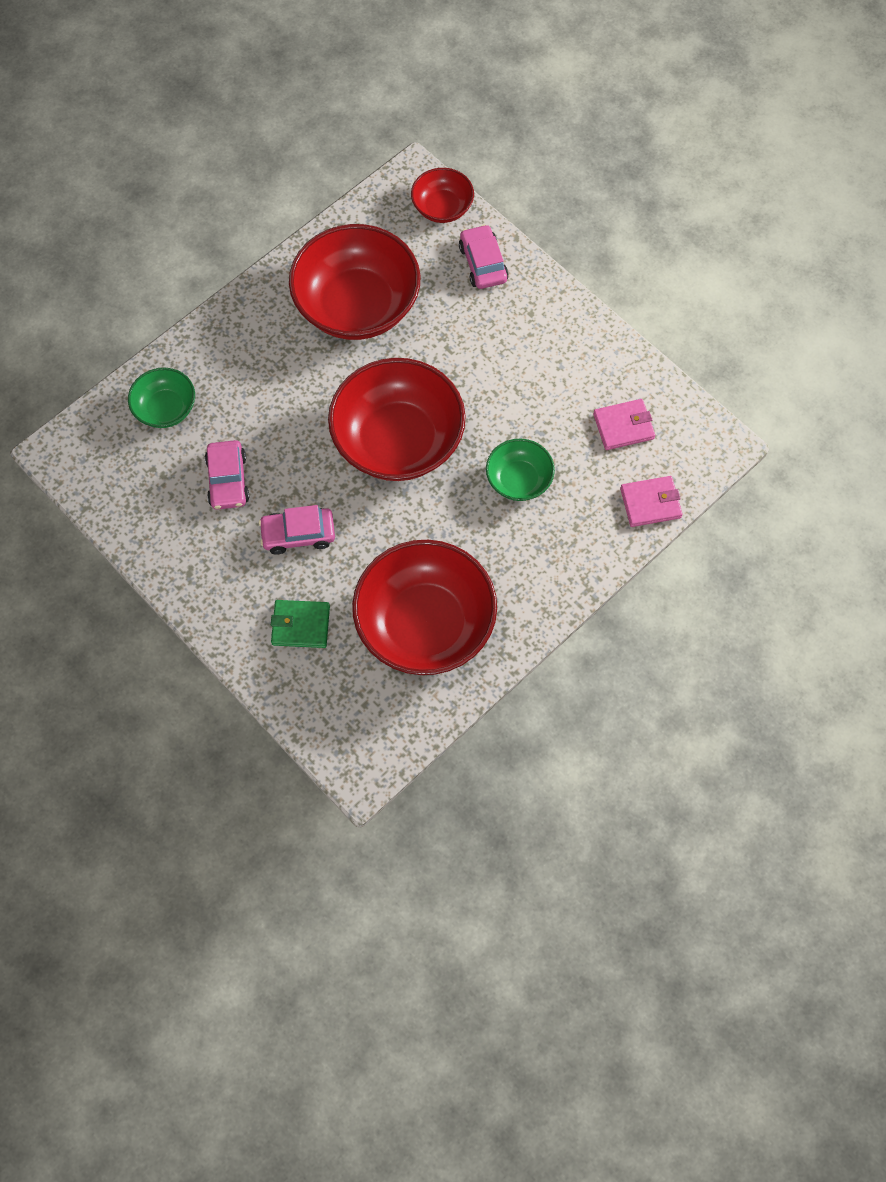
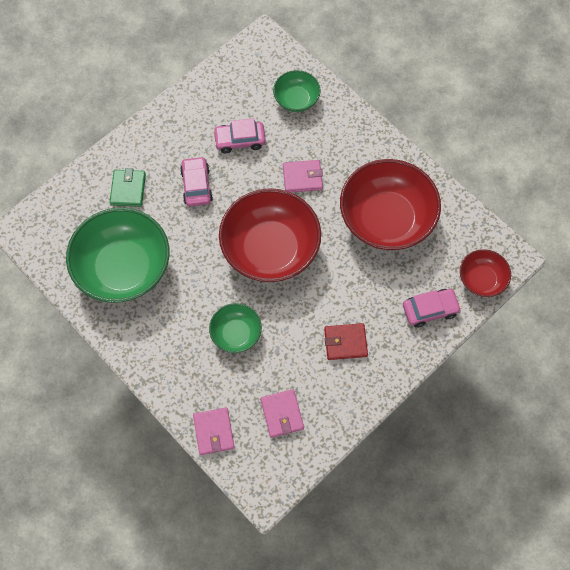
camera: 90 degrees right, 0 degrees up
red bowl [352,540,497,675] -> green bowl [66,208,170,303]
none -> pink wallet [283,160,323,192]
none -> red wallet [324,323,368,360]

